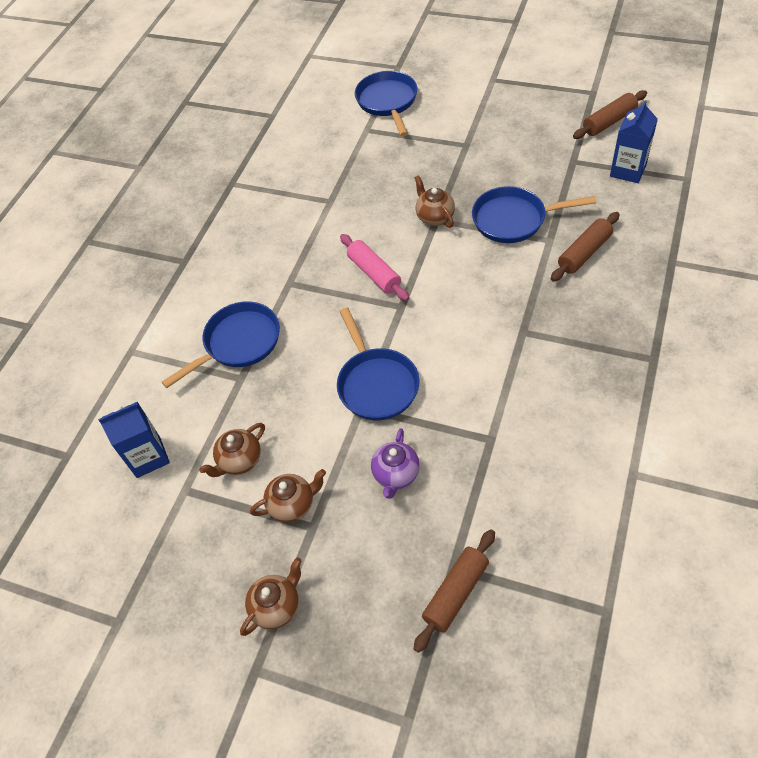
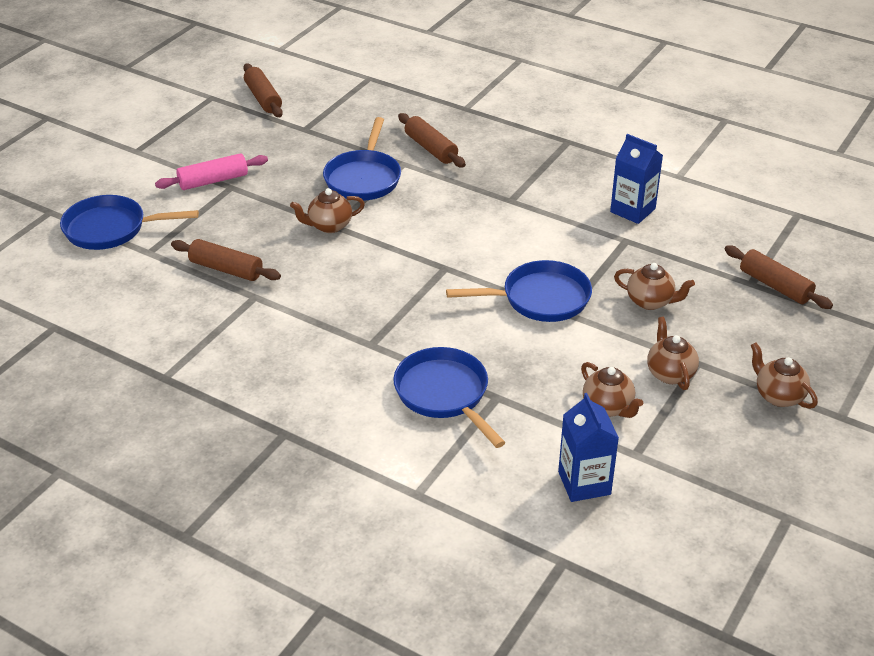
camera: 85 degrees left, 15 degrees down
pink rolling pin [340,234,409,301] -> pink rolling pin moved to [155,153,268,190]
purple teapot [371,428,420,499] -> brown teapot [614,263,695,310]
blue carton [610,100,658,183] -> blue carton moved to [610,134,663,224]
none -> brown rolling pin [171,239,281,281]

